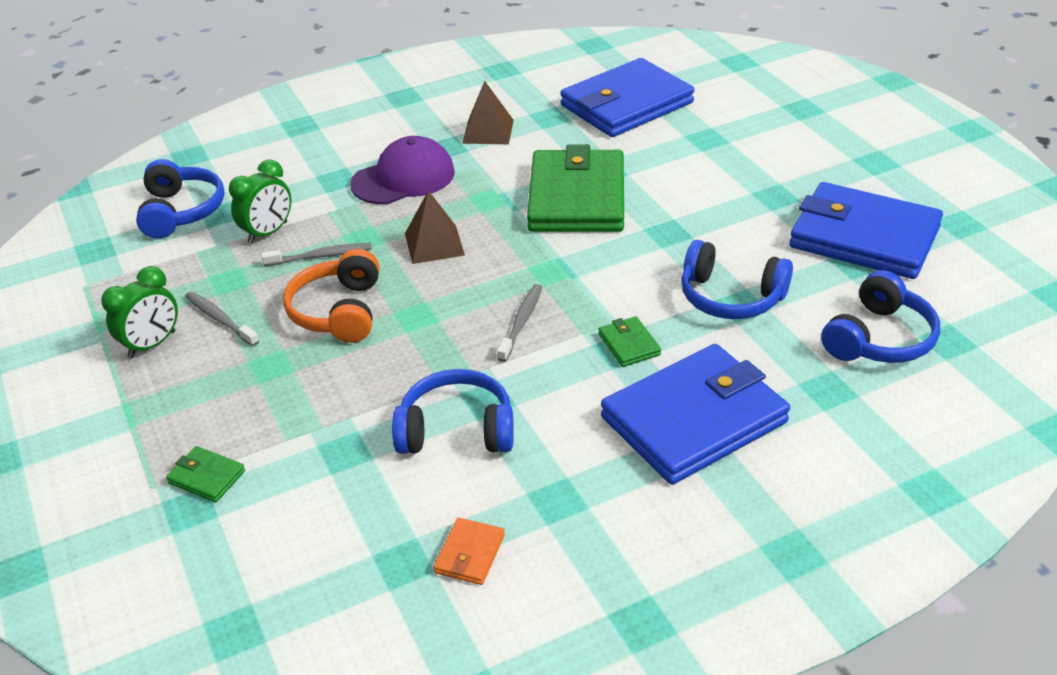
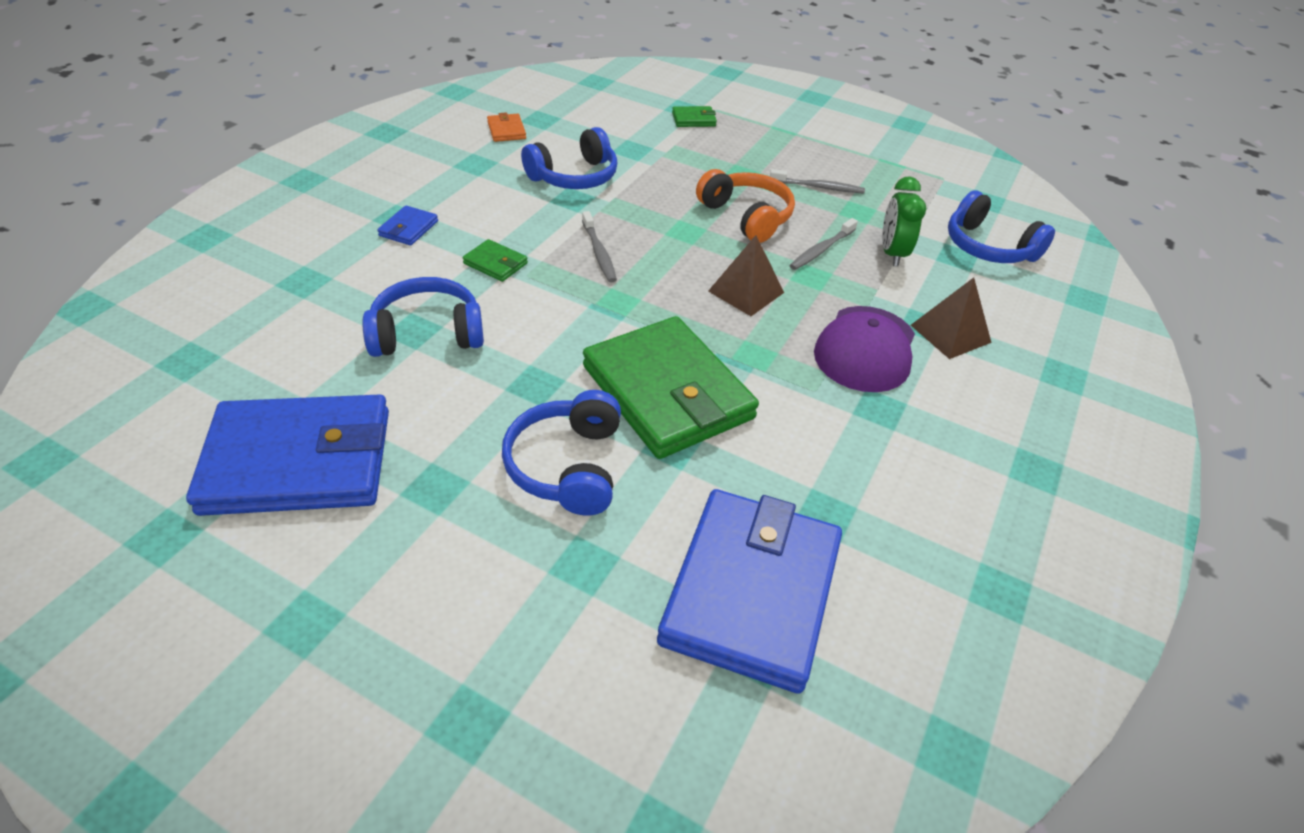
camera: 140 degrees right, 5 degrees up
green clock [101,266,178,358] -> none
brown pyramid [462,81,514,144] -> brown pyramid moved to [911,278,991,359]
blue wallet [601,344,790,485] -> blue wallet [377,205,438,245], size x0.40
blue headphones [821,270,940,363] -> blue headphones moved to [502,390,621,516]

